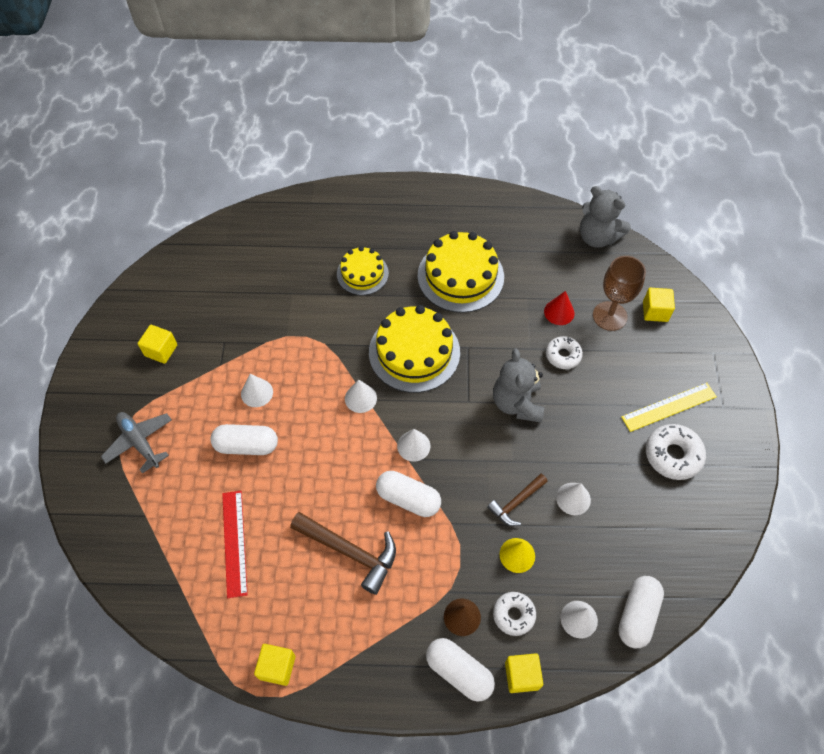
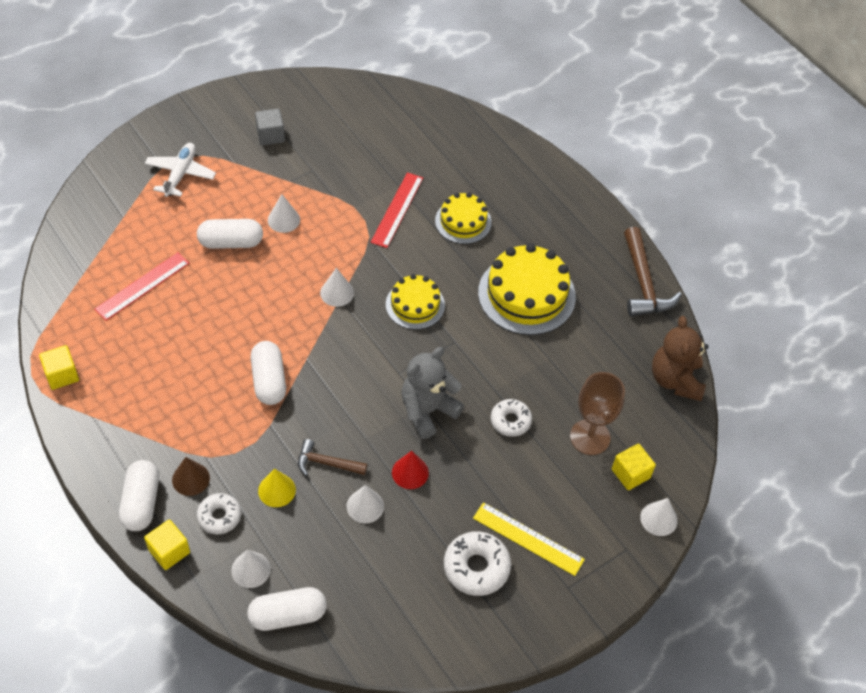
camera: 50 degrees right, 5 degrees down
grey plane [101,412,172,474] -> white plane [145,143,216,197]
yellow cube [138,325,177,364] -> grey cube [255,109,285,146]
white capsule [210,424,278,455] -> white capsule turned 60 degrees counterclockwise [197,219,263,249]
brown hammer [290,512,396,595] -> brown hammer moved to [624,227,682,316]
yellow cake [369,305,460,393] -> yellow cake [386,274,445,330], size x0.60
white cone [397,429,430,462] -> white cone moved to [640,498,678,536]
red cone [544,291,575,325] -> red cone moved to [392,451,429,489]
grey teddy bear [580,186,631,248] -> brown teddy bear [652,316,709,401]
none -> red ruler [370,172,423,248]

